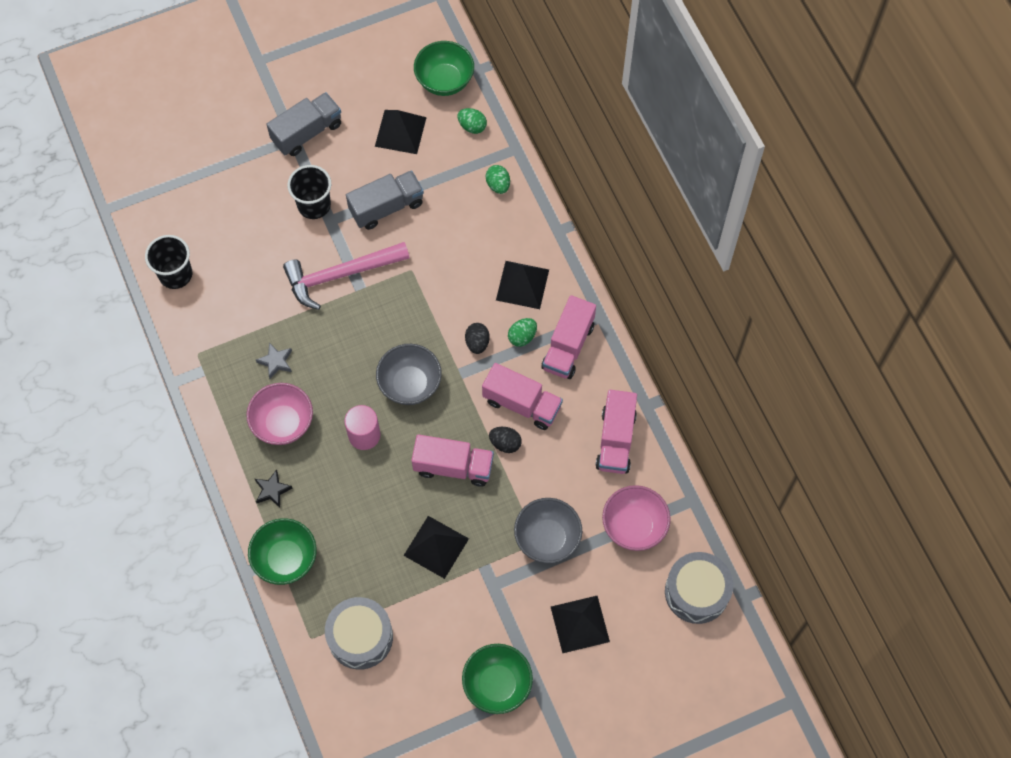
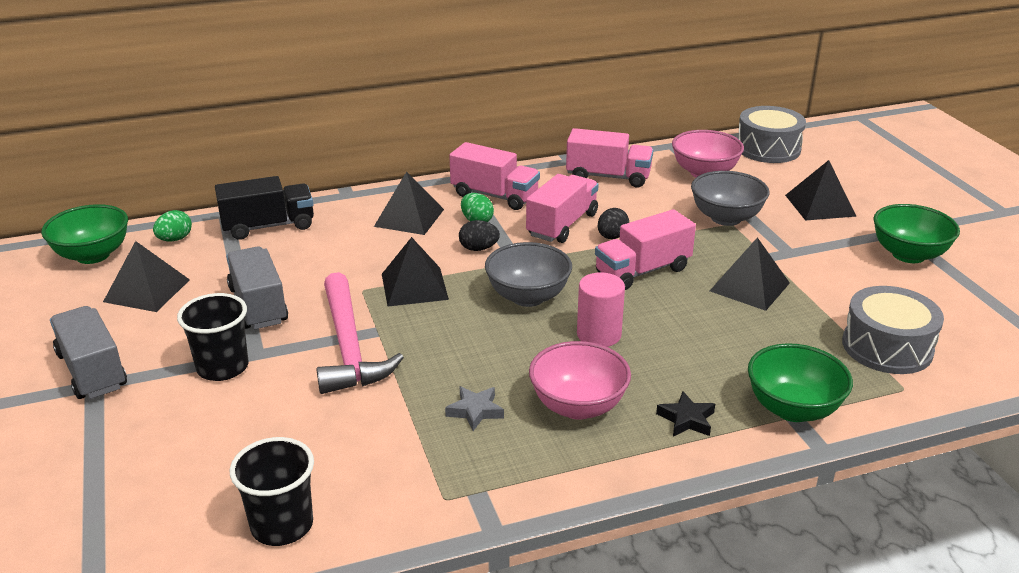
camera: 85 degrees left, 35 degrees down
pink truck [411,434,494,487] -> pink truck turned 135 degrees counterclockwise [595,209,696,290]
green egg [486,165,510,194] -> black truck [215,176,314,240]
none -> black pyramid [382,237,449,307]

